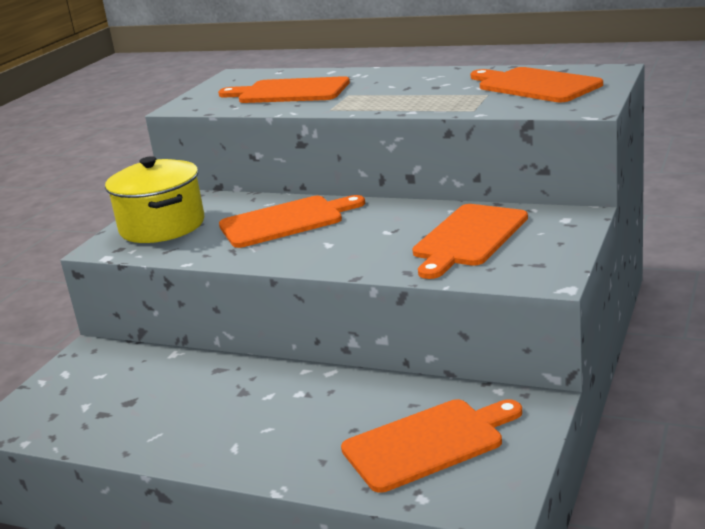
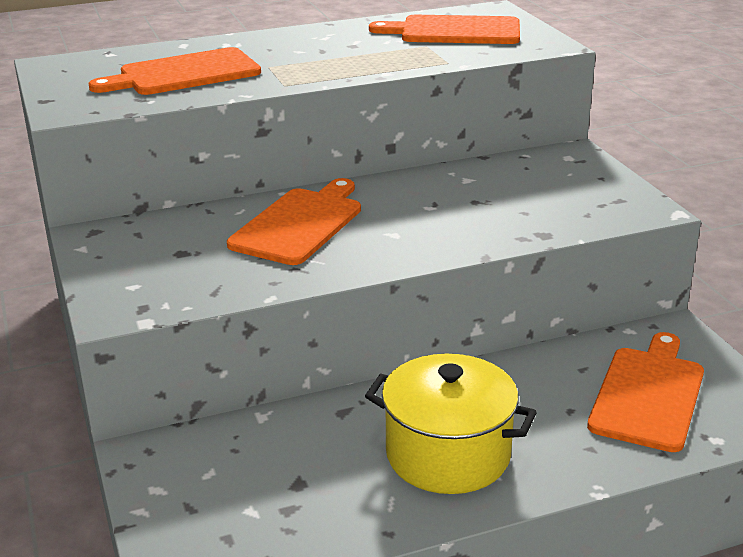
camera: 45 degrees left, 5 degrees up
yellow pot [105,156,204,243] -> yellow pot moved to [365,354,537,494]
orange cutting board [412,204,528,279] -> none

